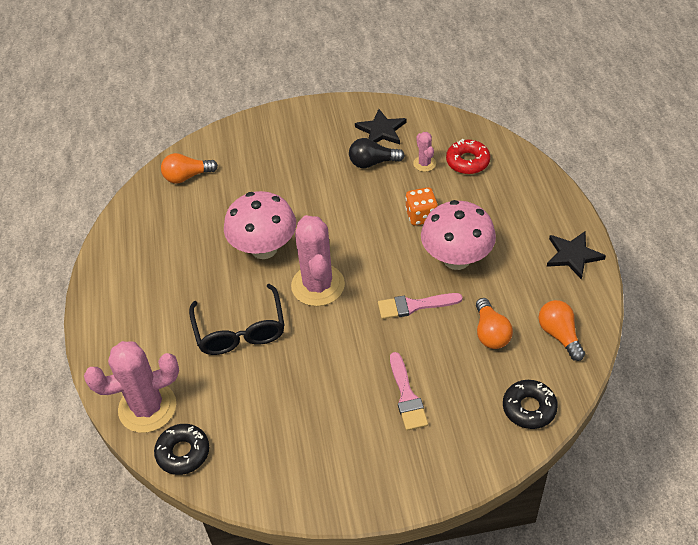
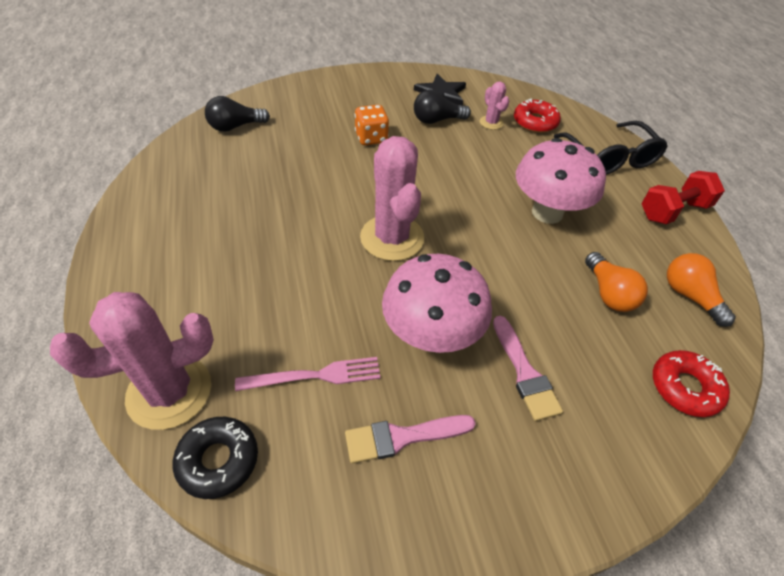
camera: 10 degrees left, 0 degrees up
orange light bulb [161,153,218,183] -> black light bulb [205,96,270,132]
black glasses [189,284,284,355] -> black glasses moved to [554,121,668,175]
pink mushroom [224,191,296,259] -> pink mushroom moved to [382,254,492,353]
pink brush [378,293,463,319] -> pink brush moved to [345,415,476,464]
orange dice [405,187,438,226] -> orange dice moved to [354,105,389,145]
black donut [503,380,558,429] -> red donut [653,350,730,417]
black star [547,231,606,280] -> red dumbbell [642,171,725,224]
none -> pink fork [235,357,381,391]

